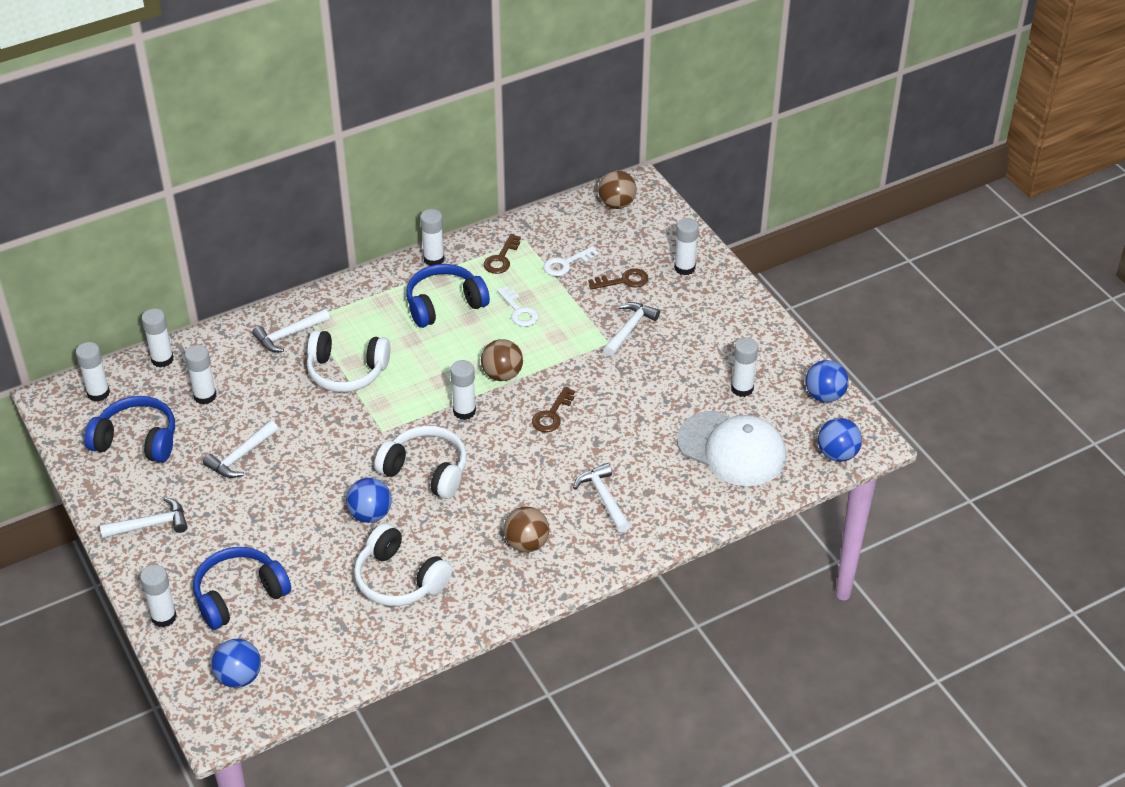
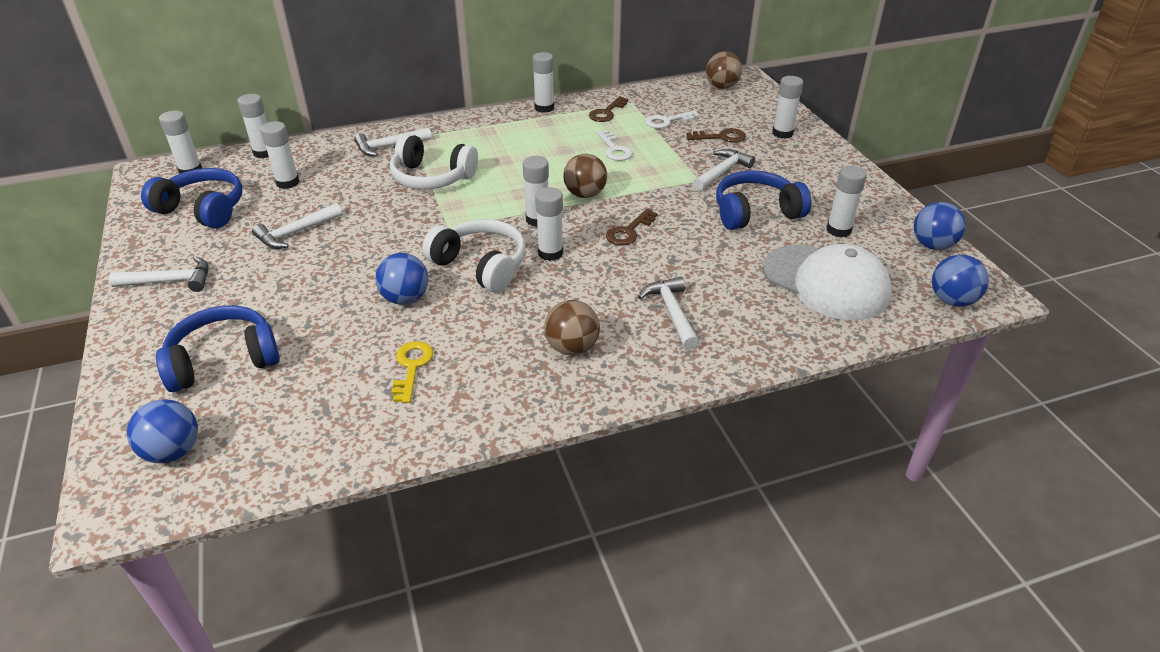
camera: 10 degrees right, 5 degrees down
white glue stick [140,565,177,627] -> white glue stick moved to [535,187,563,261]
white headphones [354,523,452,606] -> yellow key [392,341,433,403]
blue headphones [406,264,490,328] -> blue headphones moved to [716,170,811,230]

